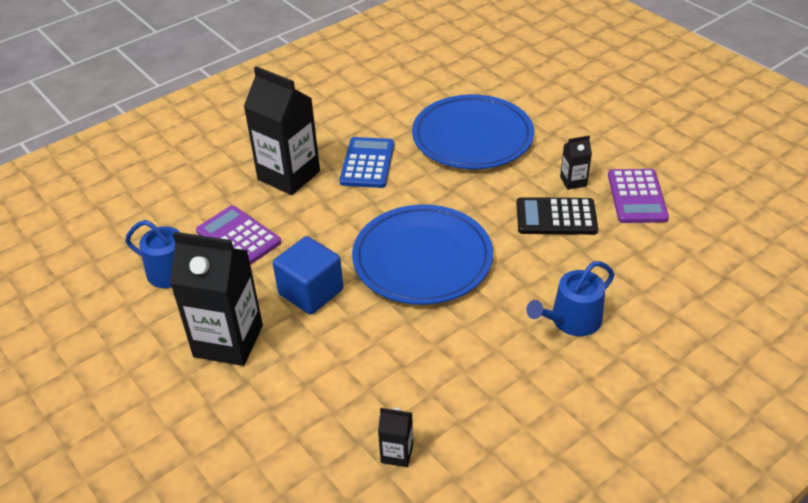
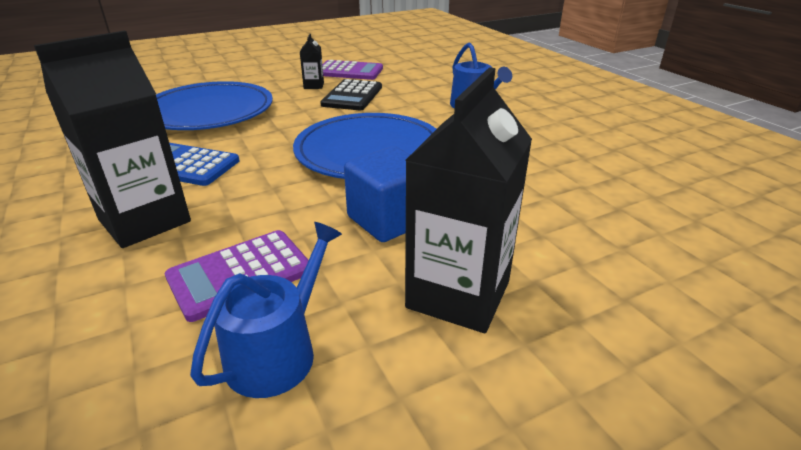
camera: 80 degrees left, 10 degrees down
black carton [378,407,413,467] -> none

